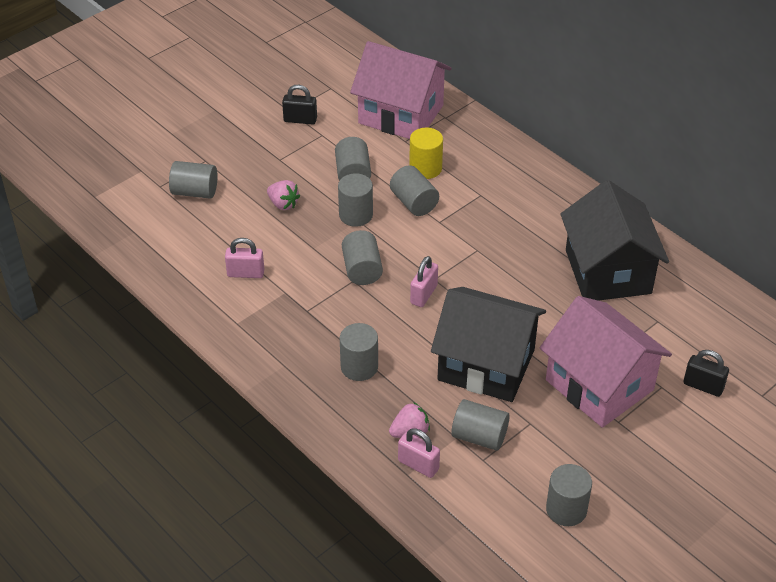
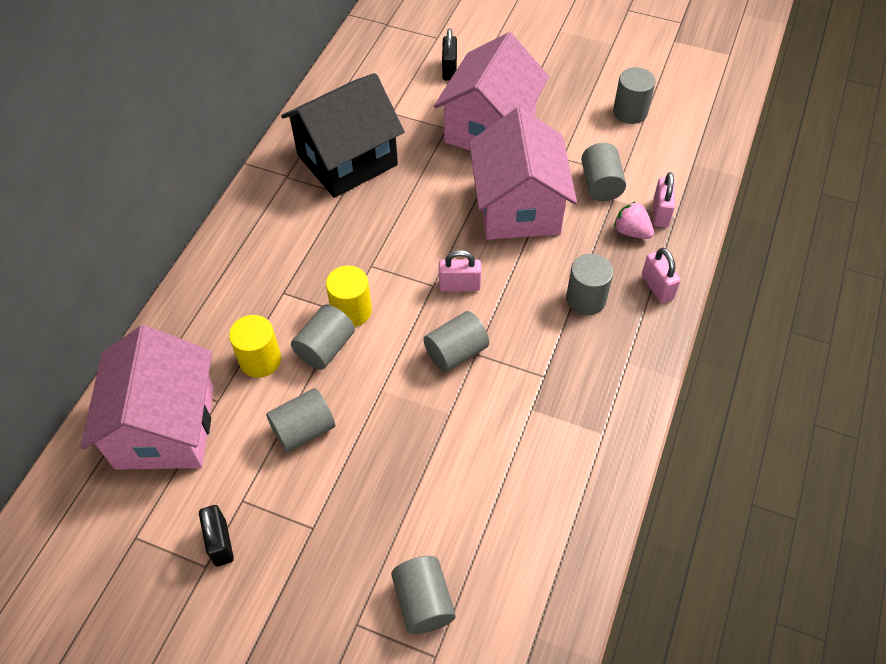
camera: 115 degrees left, 10 degrees up
pink padlock [225,238,264,278] -> pink padlock moved to [642,248,681,303]
pink strawberry [267,180,300,210] -> none
grey cylinder [338,173,373,227] -> none
black house [431,287,546,402] -> pink house [469,107,577,240]
none -> yellow cylinder [326,265,372,327]

